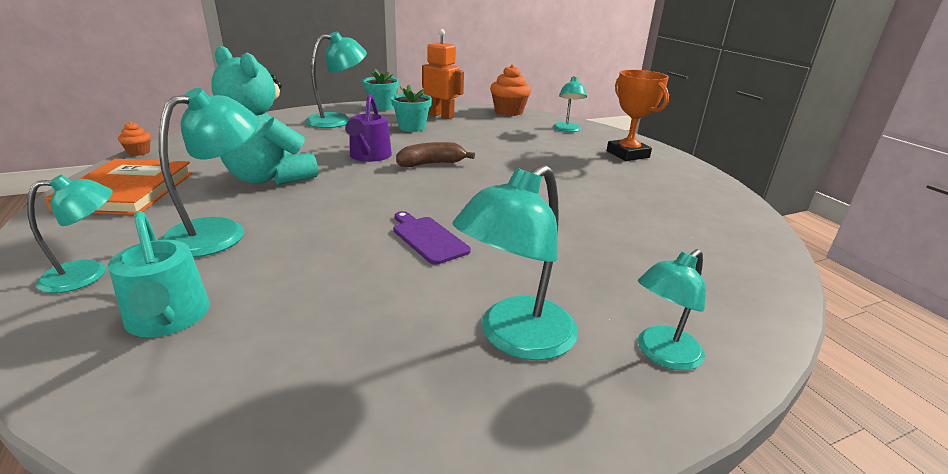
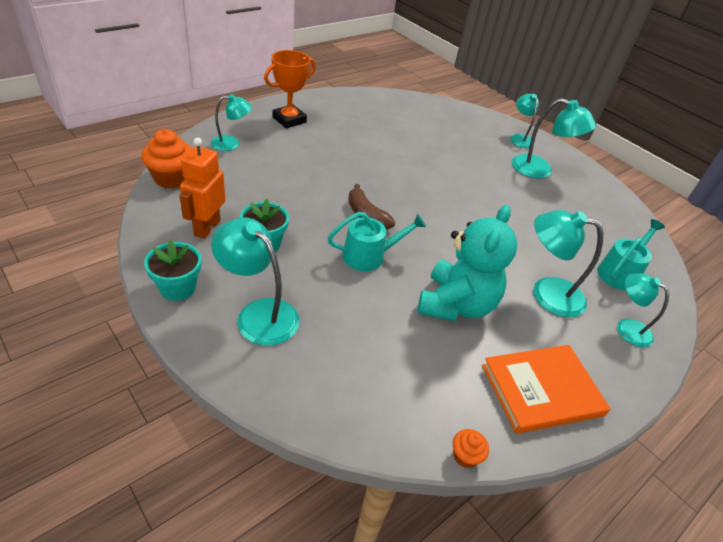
camera: 110 degrees left, 15 degrees up
purple watering can [345,94,392,162] -> turquoise watering can [328,212,426,271]
purple cutting board [393,211,471,265] -> none
turquoise lamp [638,249,706,370] -> turquoise lamp turned 135 degrees counterclockwise [510,94,539,148]

